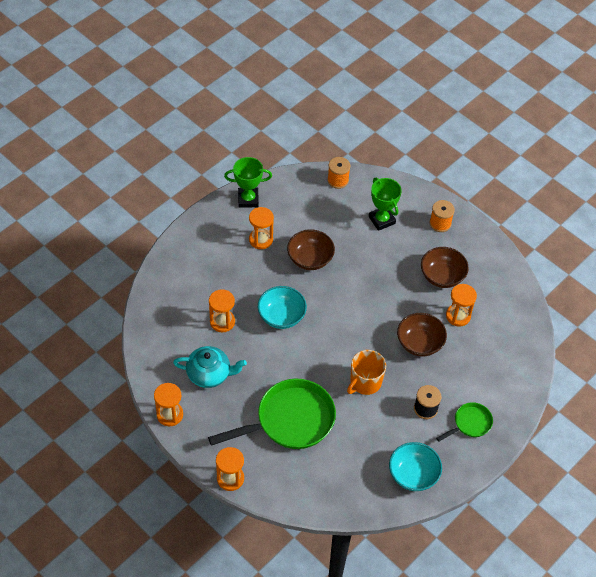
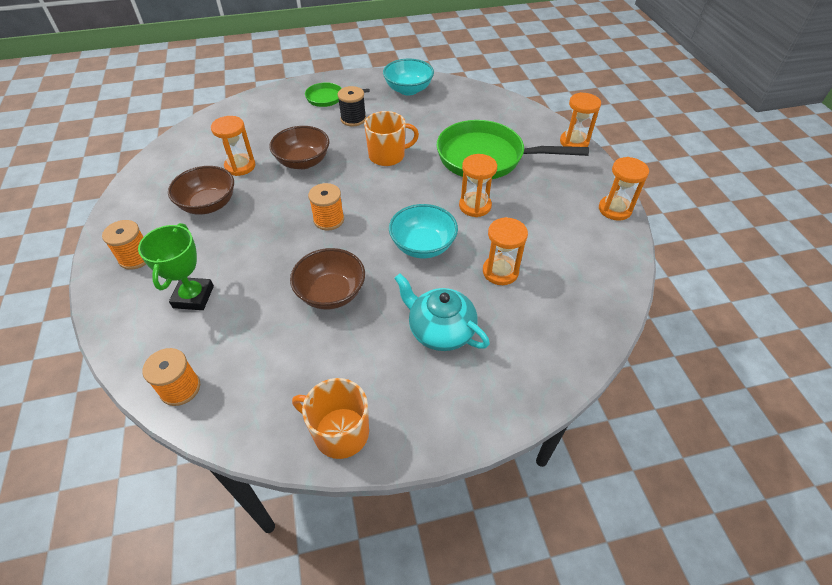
camera: 145 degrees left, 5 degrees down
turquoise teapot [173,346,247,388] -> turquoise teapot moved to [394,274,490,351]
green trophy [224,157,272,208] -> orange mug [292,378,369,459]
orange hourglass [249,207,274,249] -> orange hourglass moved to [459,154,497,217]
none -> orange spool [308,183,344,231]

